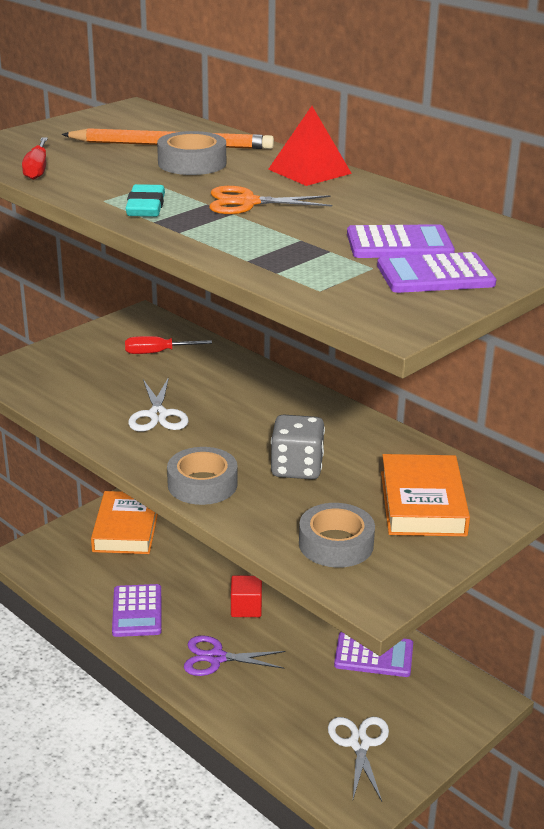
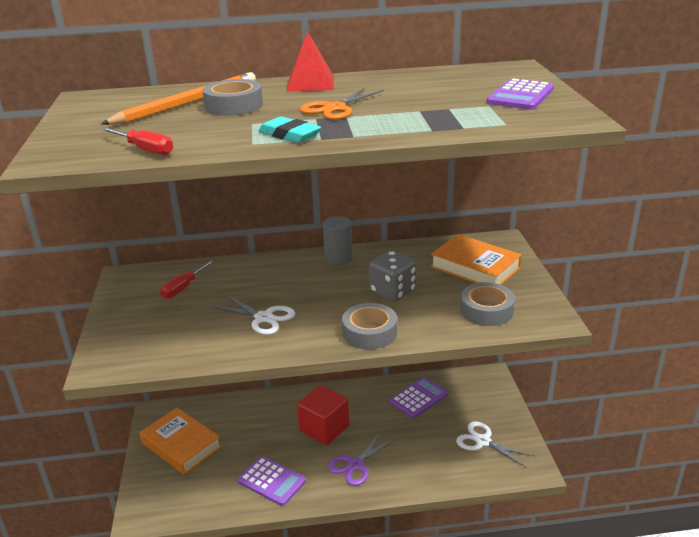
camera: 50 degrees left, 0 degrees up
red cube [231,575,262,617] -> red cube [297,385,349,445], size x1.61
purple calculator [347,224,455,258] -> none
none -> grey cylinder [323,216,353,265]

